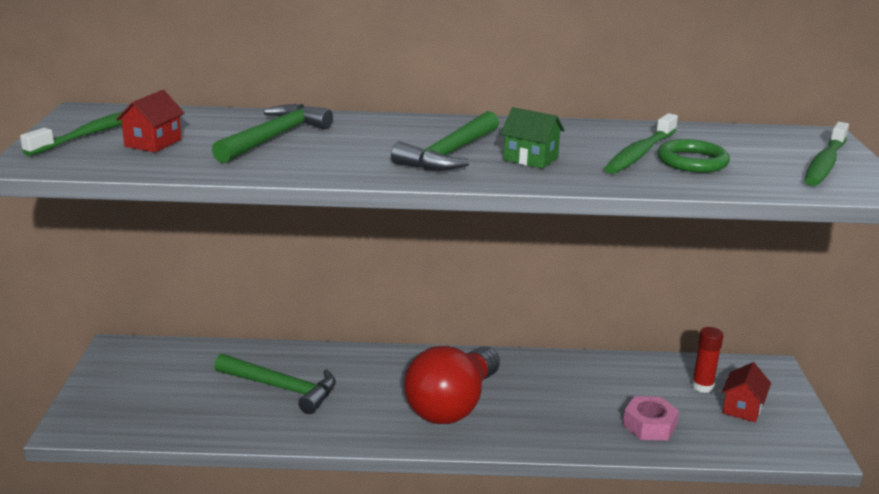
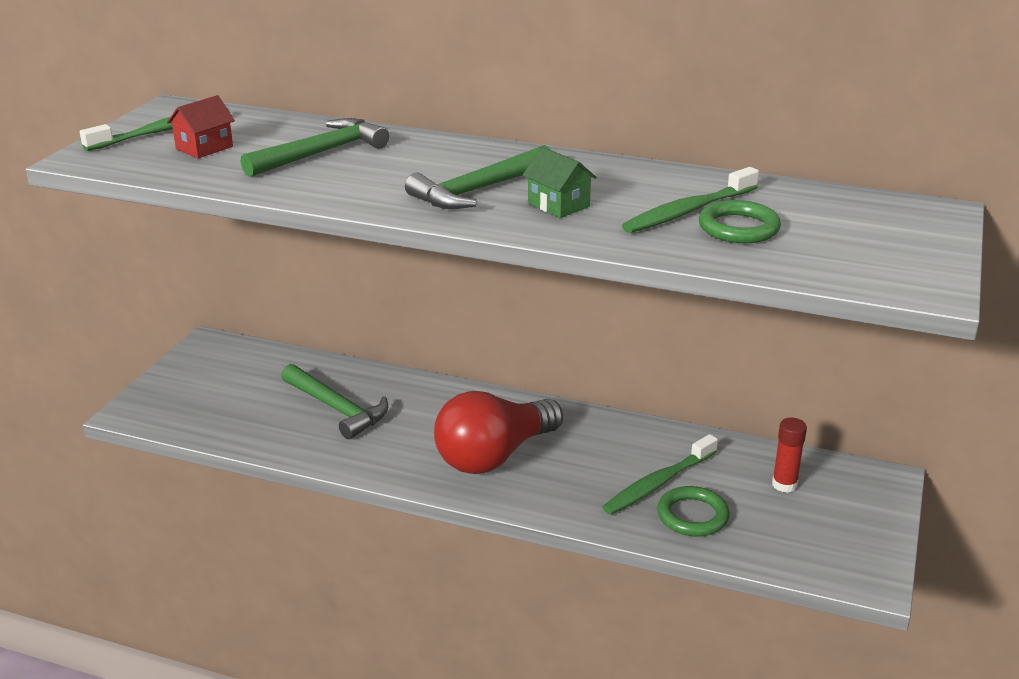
camera: 20 degrees right, 5 degrees up
pink nut [623,396,679,440] -> green ring [657,486,730,537]
red house [721,362,771,423] -> none
green toothbrush [805,122,849,186] -> green toothbrush moved to [603,434,718,514]

